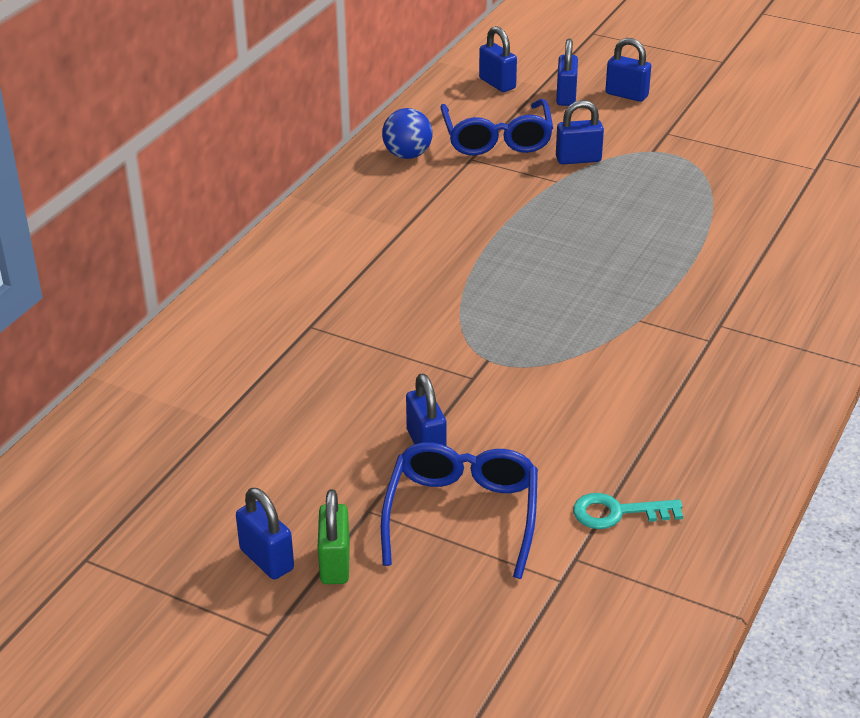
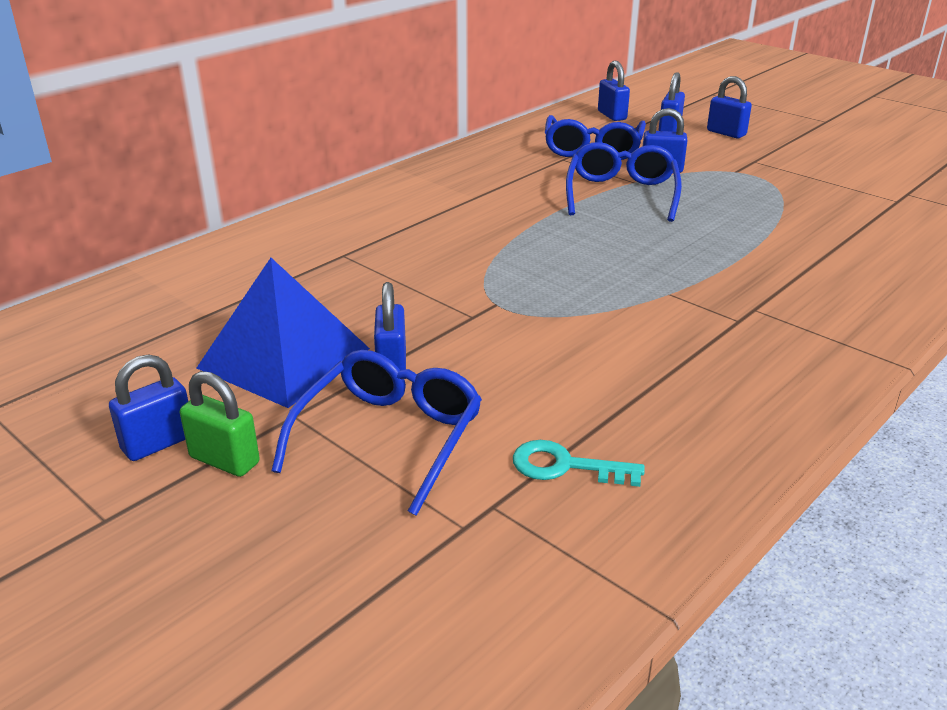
camera: 15 degrees right, 5 degrees down
blue padlock [236,488,294,579] -> blue padlock turned 75 degrees clockwise [109,354,188,461]
green padlock [318,489,350,584] -> green padlock turned 75 degrees counterclockwise [180,371,260,477]
blue ball [382,108,432,159] -> none
none -> blue pyramid [197,258,370,408]
none -> blue glasses [566,142,682,222]

